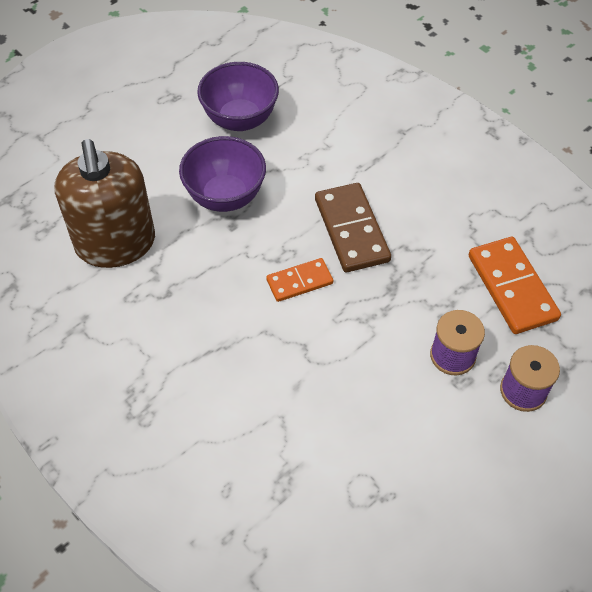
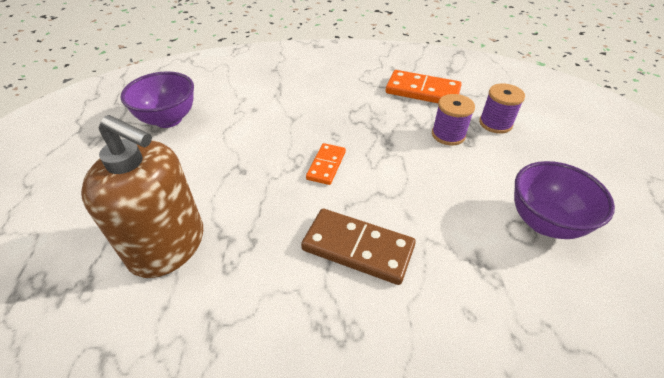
camera: 50 degrees left, 10 degrees down
purple bowl [179,136,266,212] -> purple bowl moved to [514,161,615,239]
brown domino [315,183,391,272] -> brown domino moved to [301,209,416,285]

